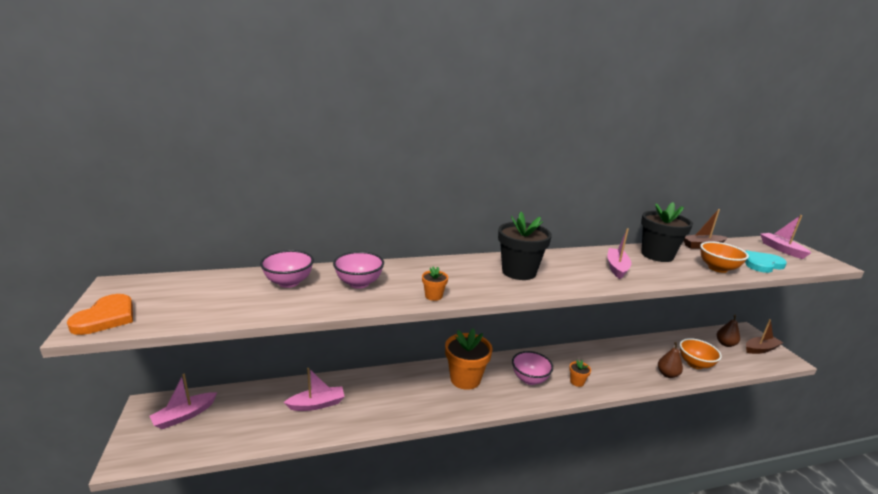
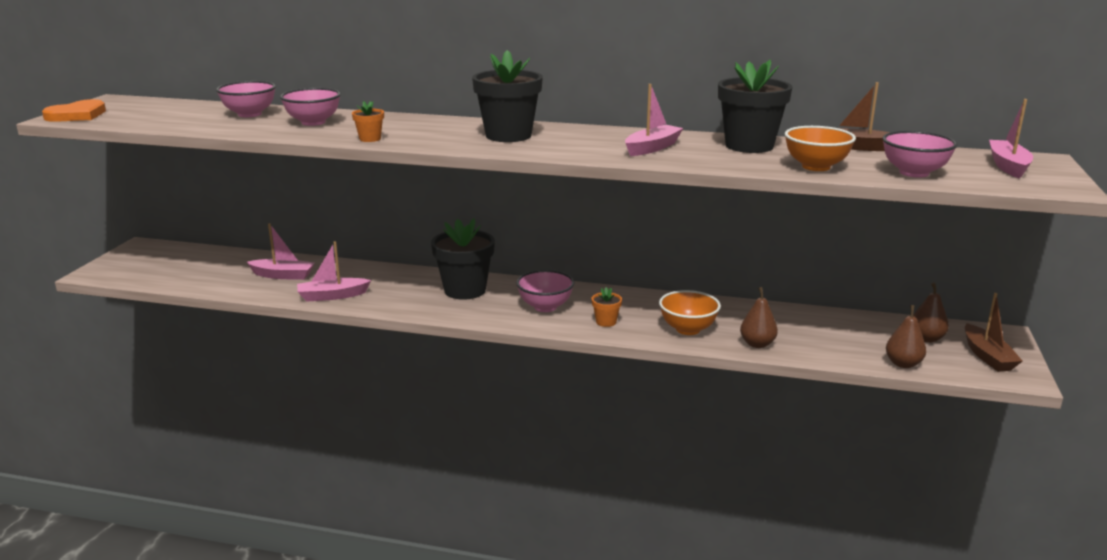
camera: 30 degrees right, 0 degrees up
pink boat [149,374,217,429] -> pink boat moved to [297,241,371,302]
orange flower pot [445,328,492,390] -> black flower pot [431,218,495,300]
orange bowl [680,338,722,369] -> orange bowl moved to [659,290,721,335]
turquoise heart [745,251,787,273] -> pink bowl [883,131,957,178]
brown boat [746,319,783,354] -> brown boat turned 75 degrees clockwise [965,293,1023,372]
none -> brown pear [886,305,926,368]

